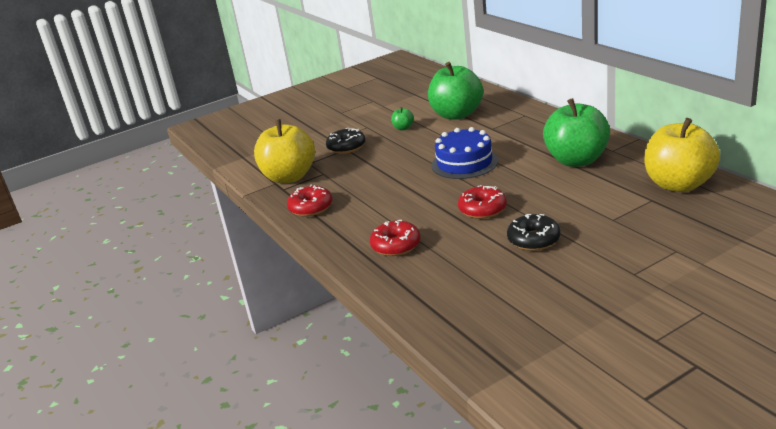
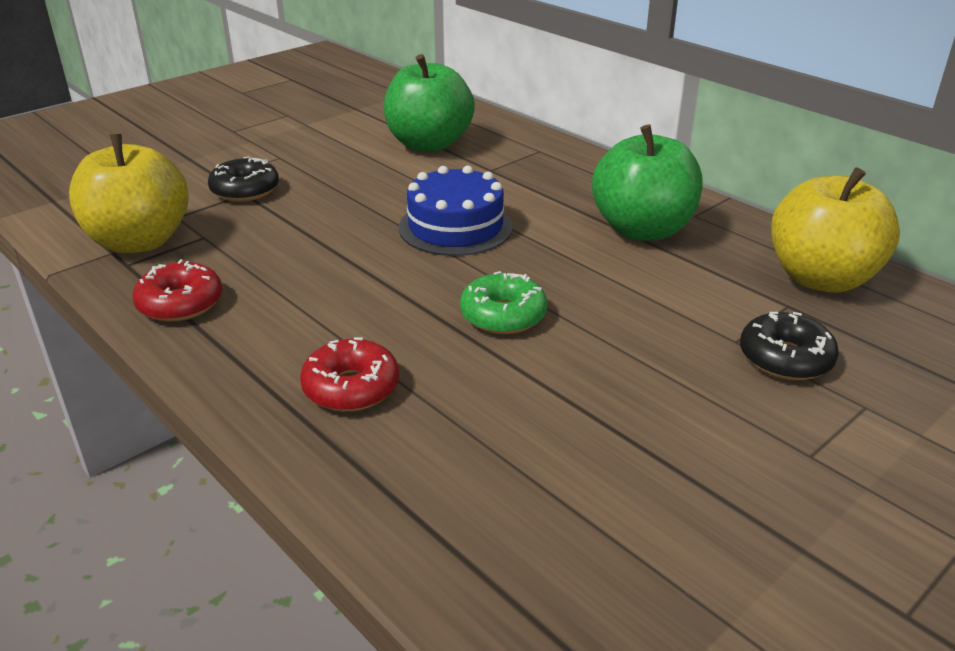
camera: 15 degrees left, 5 degrees up
green apple [391,107,414,130] -> none
red donut [458,185,507,219] -> green donut [460,271,548,334]
black donut [507,214,560,251] -> black donut moved to [740,312,839,380]

